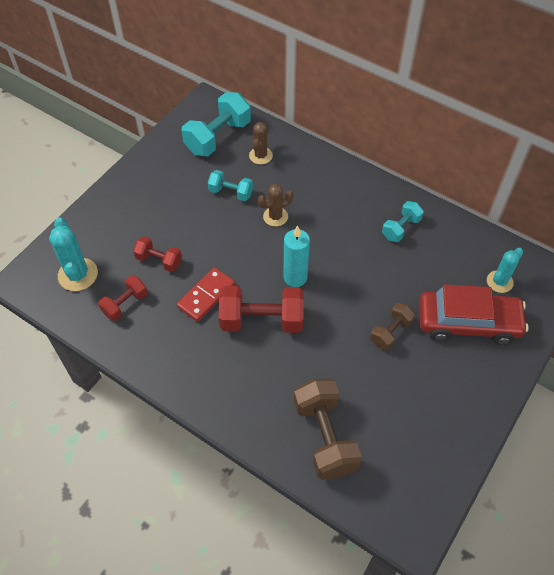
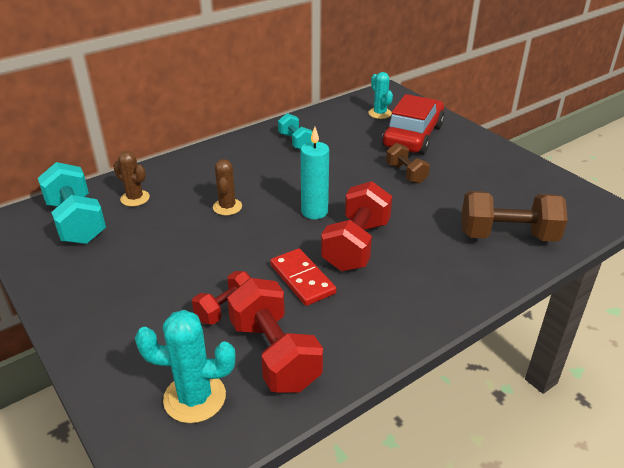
camera: 70 degrees left, 20 degrees down
red dumbbell [98,275,148,321] -> red dumbbell [227,278,323,392], size x1.75
turquoise dumbbell [208,170,253,201] -> none

